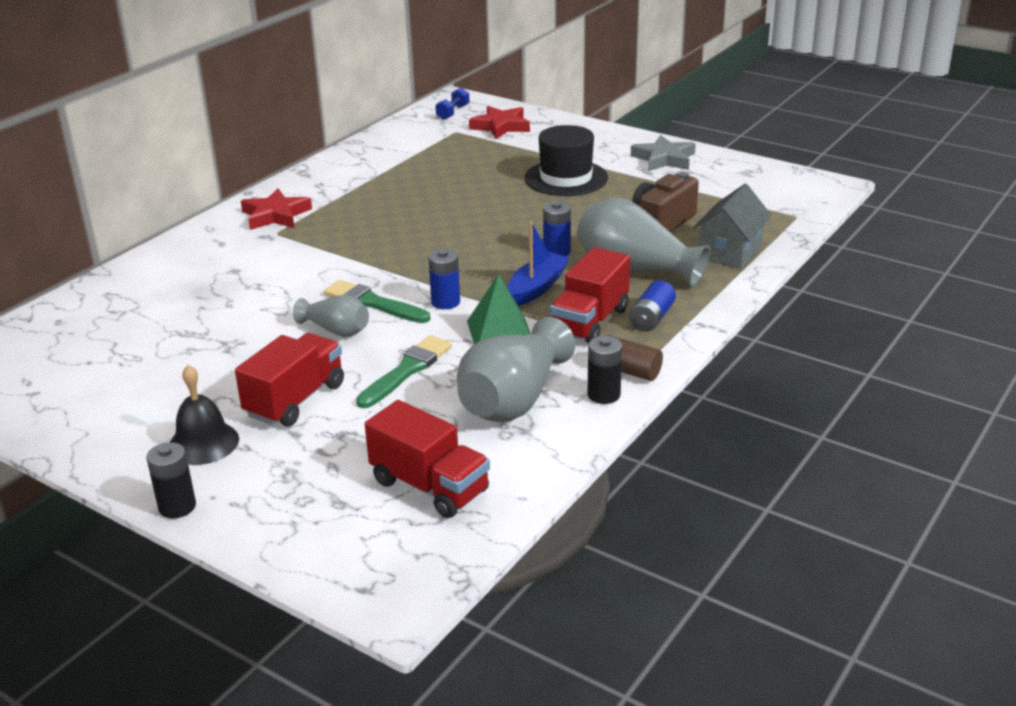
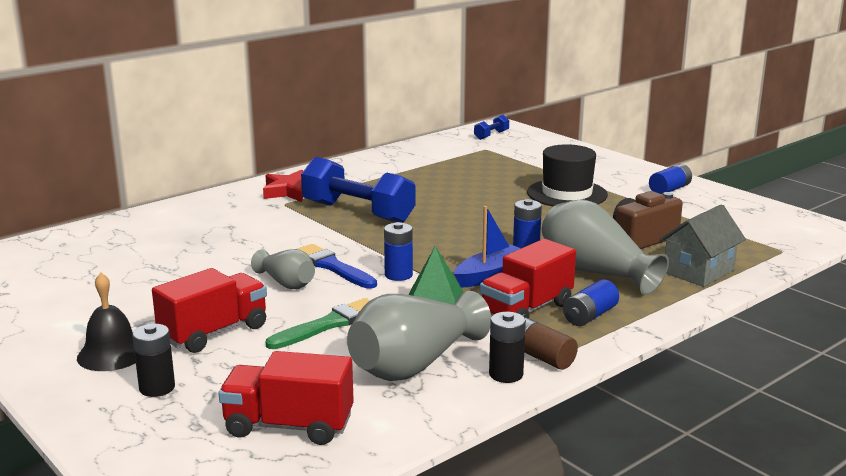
camera: 15 degrees right, 10 degrees down
black battery [146,442,196,518] -> black battery moved to [132,324,175,397]
green brush [324,280,430,323] -> blue brush [297,244,377,289]
red truck [365,400,490,518] -> red truck turned 135 degrees clockwise [219,351,354,445]
red star [469,106,530,139] -> none
grey star [631,135,696,171] -> blue battery [649,164,692,194]
none -> blue dumbbell [301,157,415,223]

